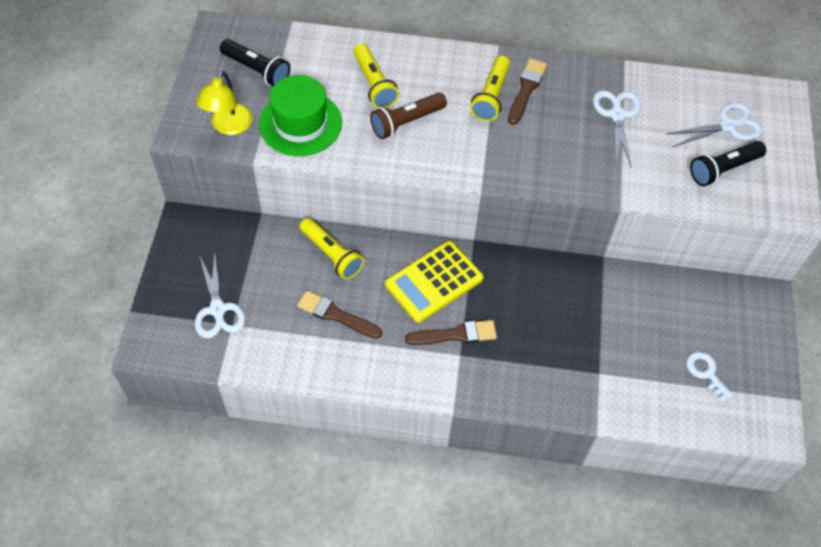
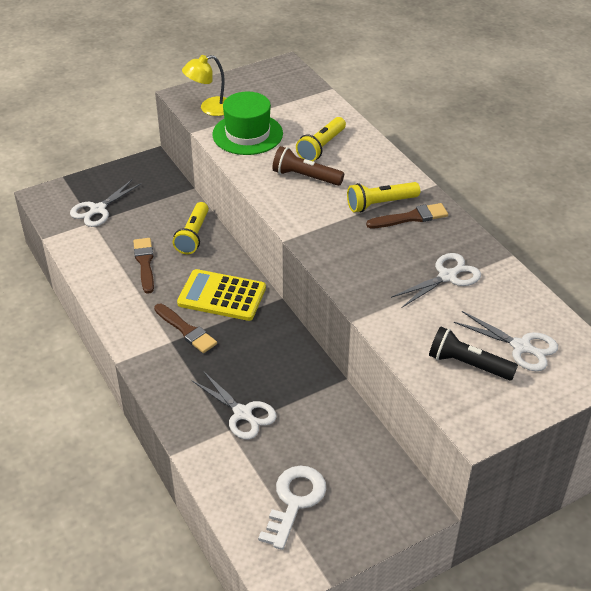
camera: 55 degrees right, 15 degrees down
black flashlight [220,39,290,86] -> none
white key [686,352,734,403] -> white key [258,466,326,550], size x1.62
none -> white scissors [192,371,277,439]

